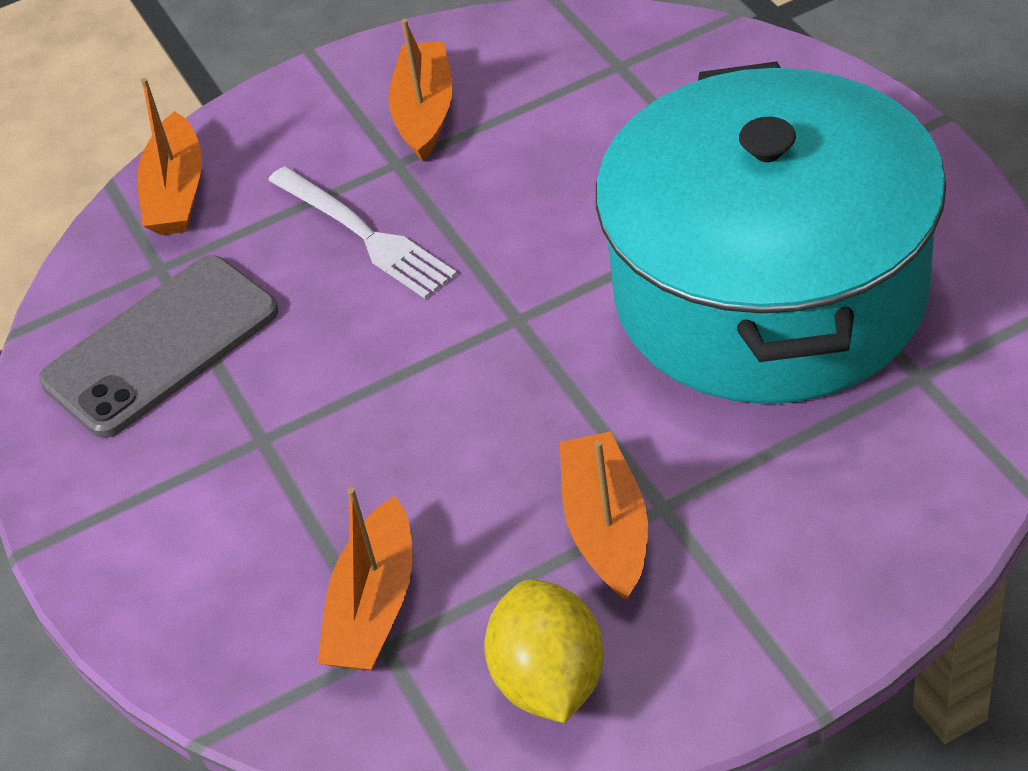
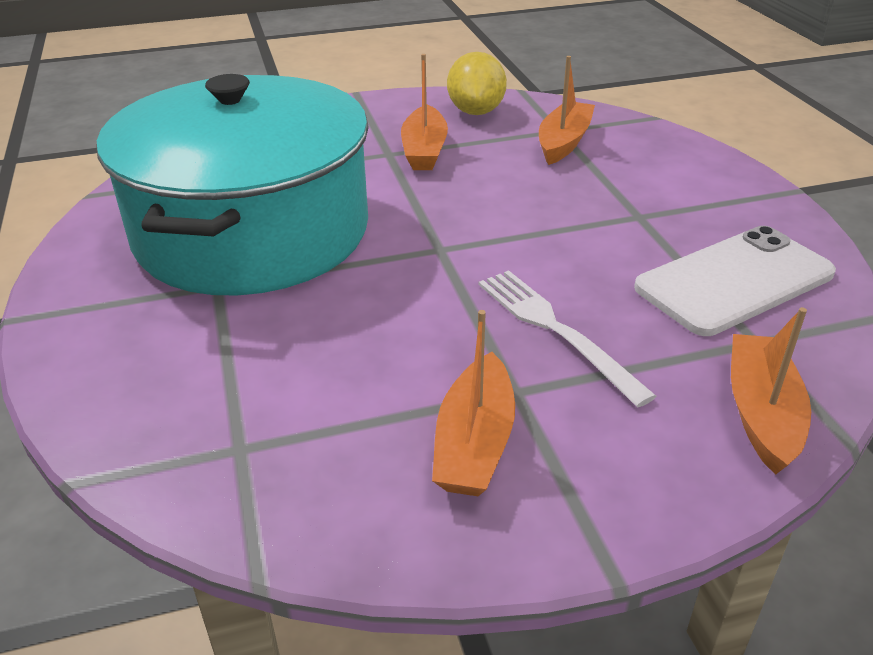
camera: 175 degrees left, 10 degrees down
grey phone [39,255,279,438] -> white phone [634,226,836,336]

